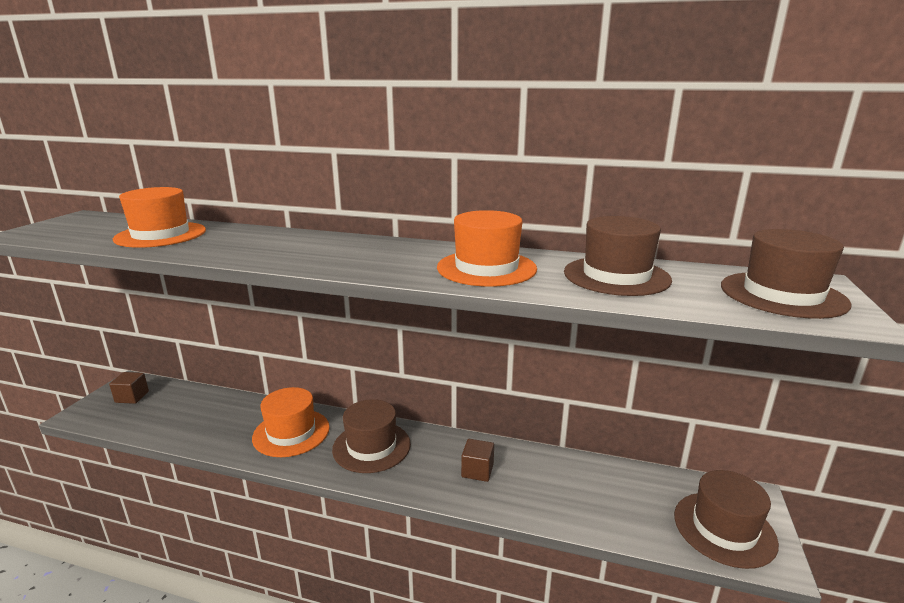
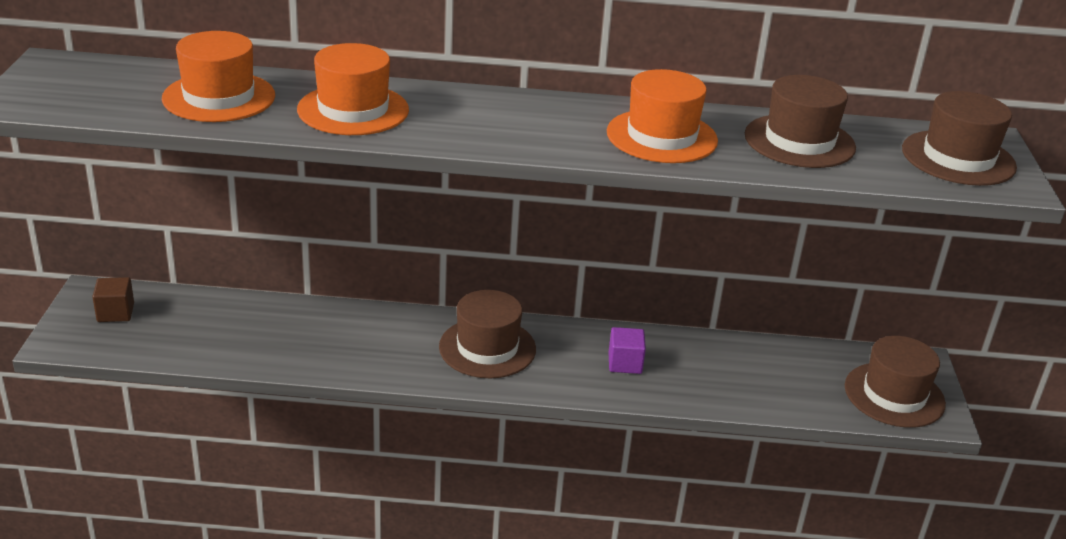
camera: 15 degrees left, 10 degrees up
orange hat [252,387,330,457] -> orange hat moved to [297,43,409,135]
brown cube [461,439,494,482] -> purple cube [609,327,646,374]

